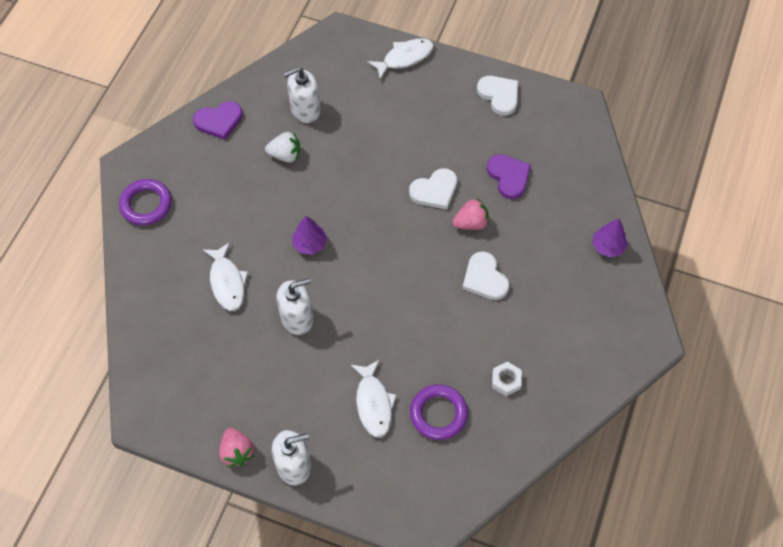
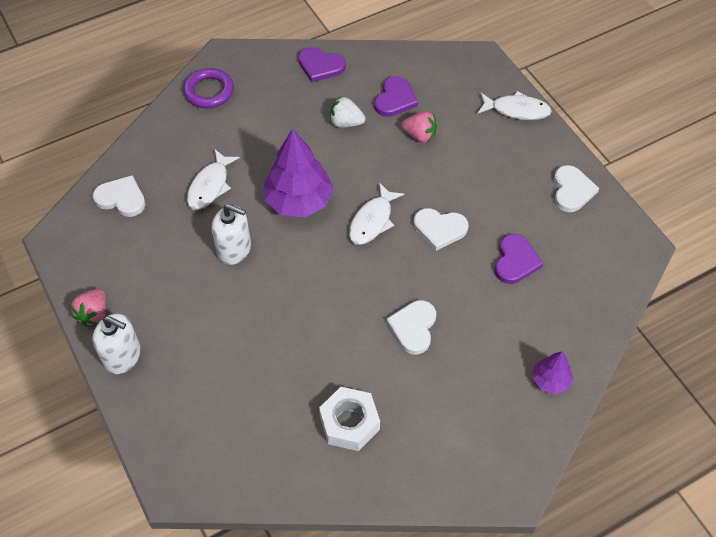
camera: 40 degrees right, 5 degrees down
white strawberry [265,132,300,163] -> white strawberry turned 150 degrees clockwise [330,96,366,128]
white soap dispenser [283,67,321,123] -> purple heart [374,76,418,117]
purple tree [292,216,327,255] -> purple tree [264,129,334,218], size x1.94
white fish [351,359,397,438] -> white fish moved to [349,183,404,245]
purple ring [410,384,468,440] -> none
pink strawberry [452,198,489,230] -> pink strawberry moved to [401,112,437,143]
white nut [492,362,522,396] -> white nut [319,387,380,451], size x1.73
none -> white heart [93,175,146,217]

